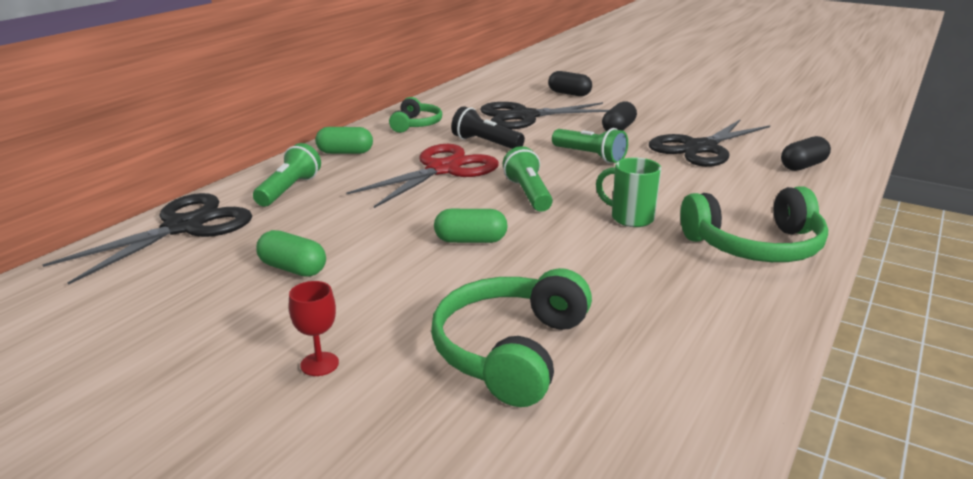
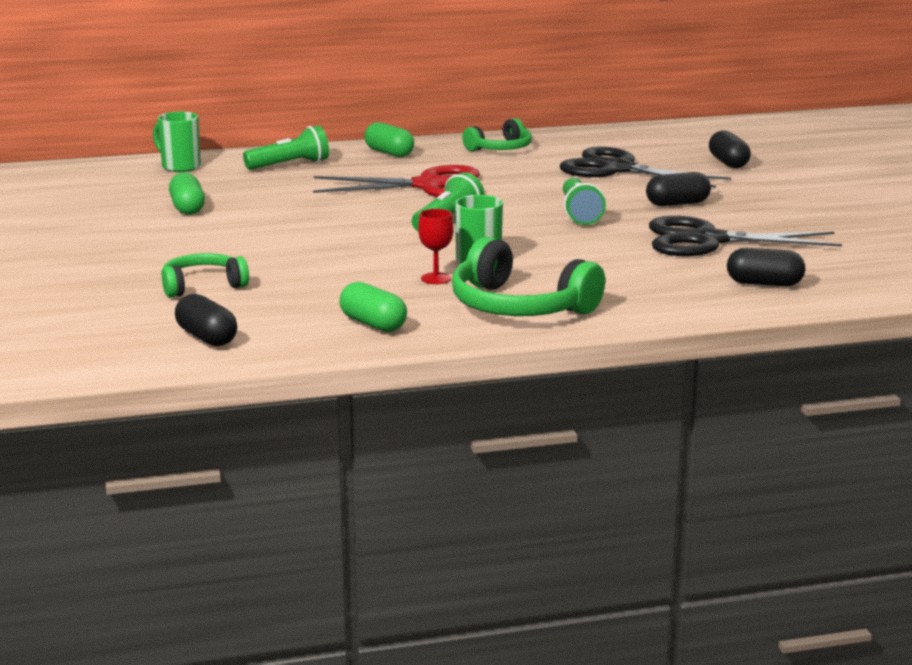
camera: 45 degrees right, 5 degrees down
black scissors [42,193,252,285] -> green mug [153,112,201,172]
red goblet [289,281,339,376] -> red goblet moved to [418,209,454,284]
green headphones [431,268,592,407] -> green headphones [161,253,249,298], size x0.61
green capsule [434,209,508,243] -> green capsule moved to [339,282,407,332]
black flashlight [451,106,525,149] -> none
none -> black capsule [175,294,237,346]

